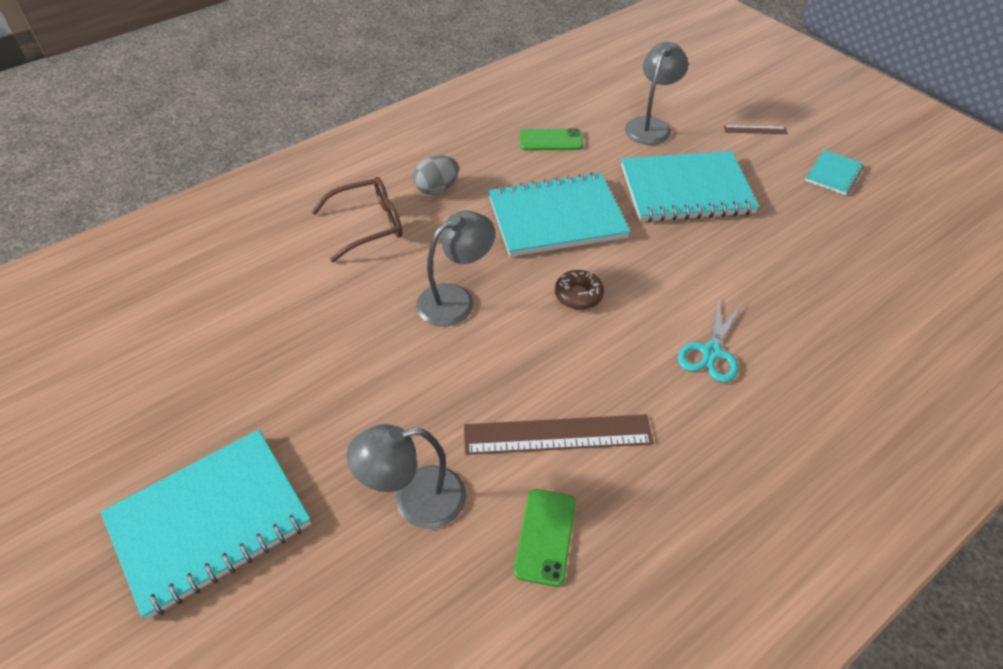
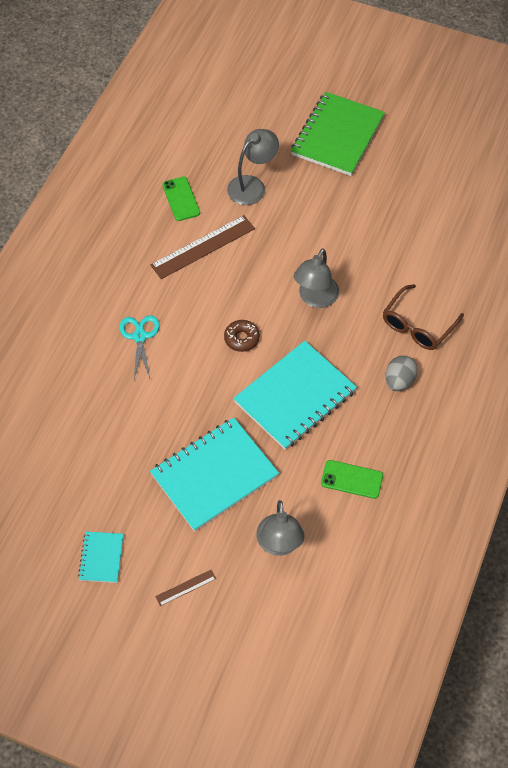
camera: 150 degrees right, 10 degrees up
turquoise notebook [101,430,311,620] -> green notebook [291,92,385,176]
green phone [520,128,583,151] -> green phone turned 45 degrees clockwise [321,460,383,499]

